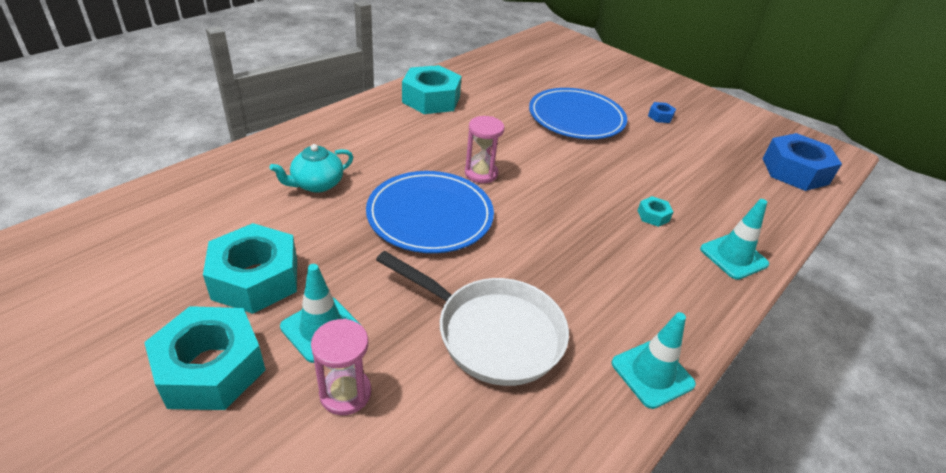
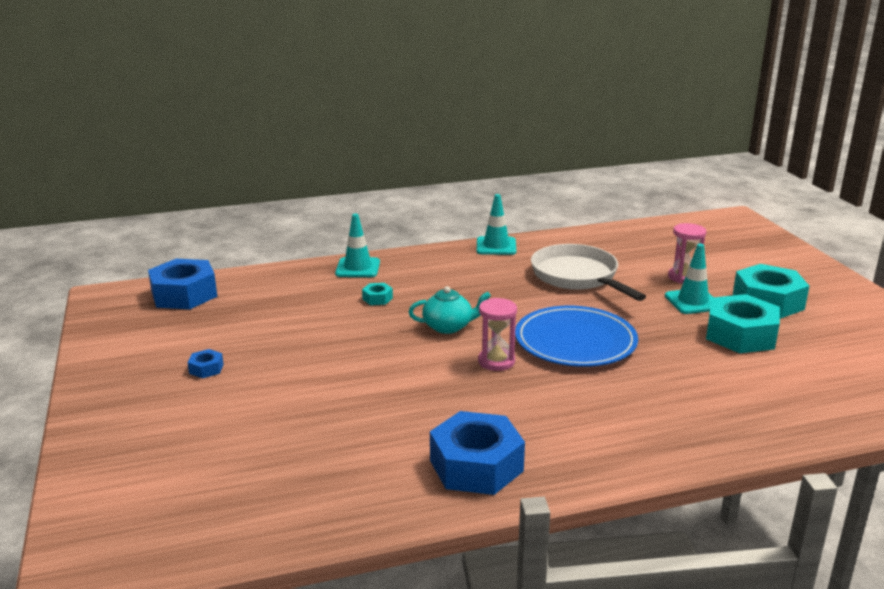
camera: 145 degrees left, 15 degrees down
turquoise teapot [270,144,353,193] -> turquoise teapot moved to [409,286,491,334]
turquoise nut [402,65,462,114] -> blue nut [430,411,525,495]
blue plate [529,88,627,139] -> none

